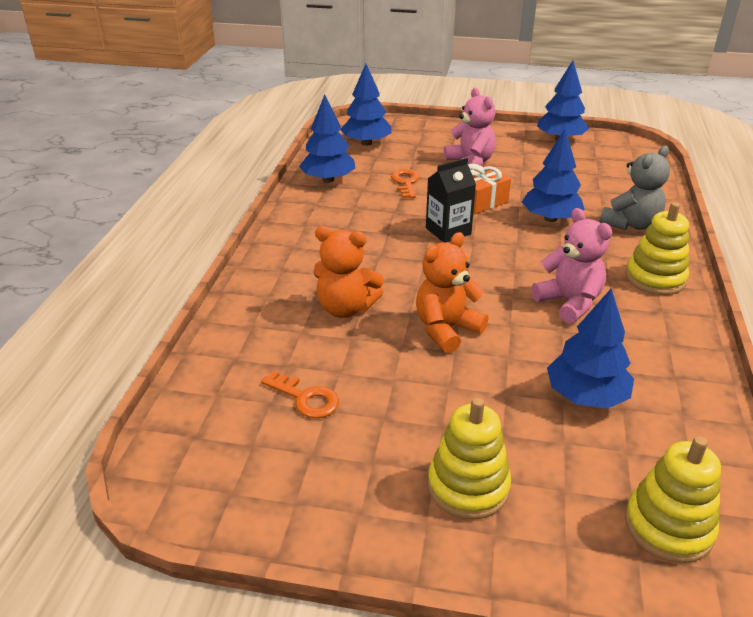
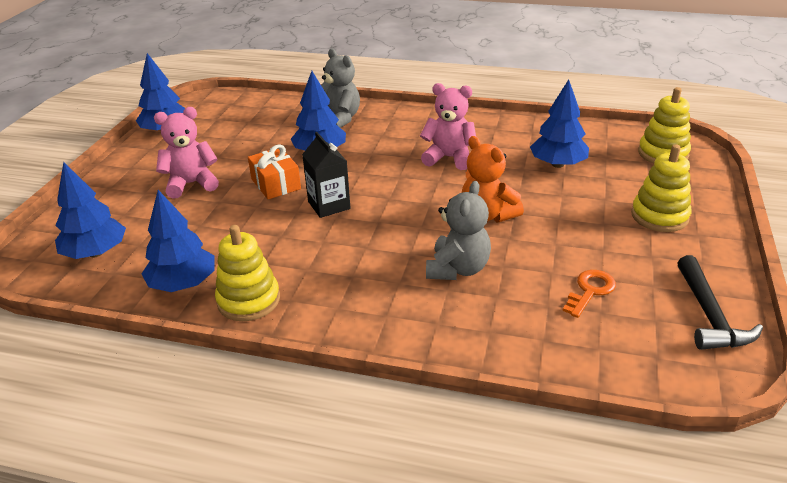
camera: 85 degrees left, 0 degrees up
orange teddy bear [313,226,384,318] -> grey teddy bear [426,181,491,280]
orange key [391,169,420,198] -> none
pink teddy bear [531,208,612,324] -> pink teddy bear turned 45 degrees clockwise [420,83,476,170]
yellow stacking toy [625,202,689,295] -> yellow stacking toy moved to [215,225,280,321]
none -> black hammer [677,255,763,350]

